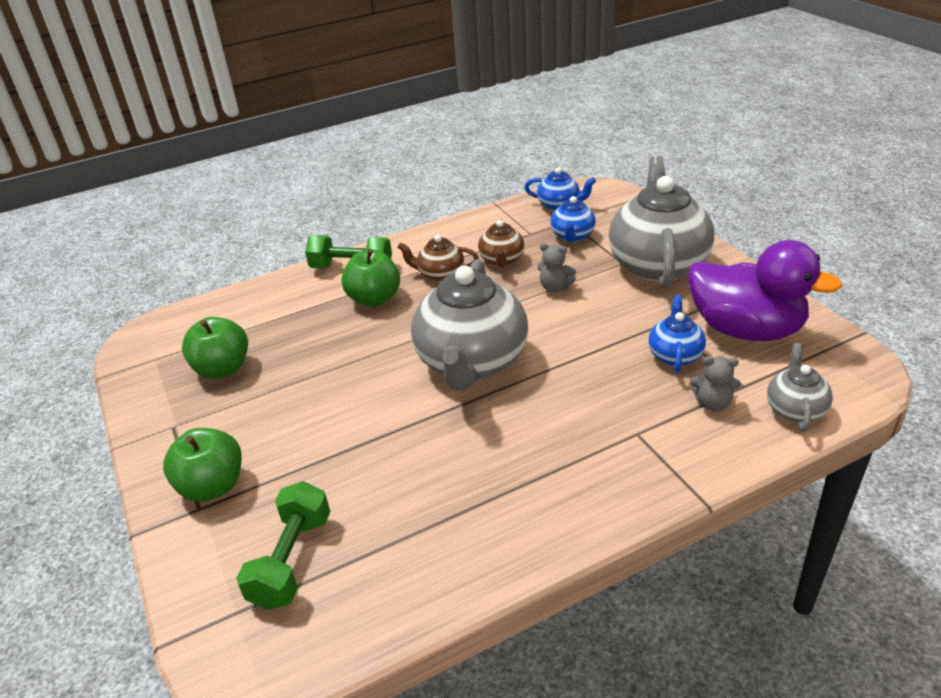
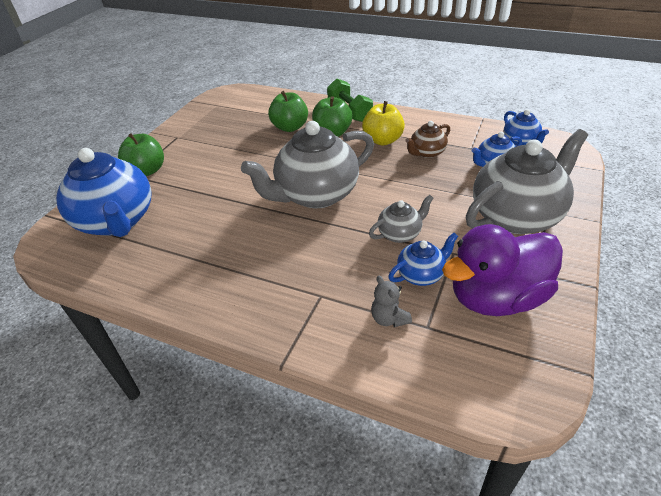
camera: 50 degrees right, 5 degrees up
green apple [182,317,248,379] -> green apple moved to [268,91,308,132]
green dumbbell [236,481,330,610] -> blue teapot [56,148,151,237]
brown teapot [398,235,479,282] -> yellow apple [362,101,405,146]
grey teddy bear [538,243,576,292] -> none
purple duck [688,240,843,341] -> purple duck turned 75 degrees clockwise [442,224,563,316]
grey teapot [767,343,833,431] -> grey teapot moved to [369,195,434,243]

